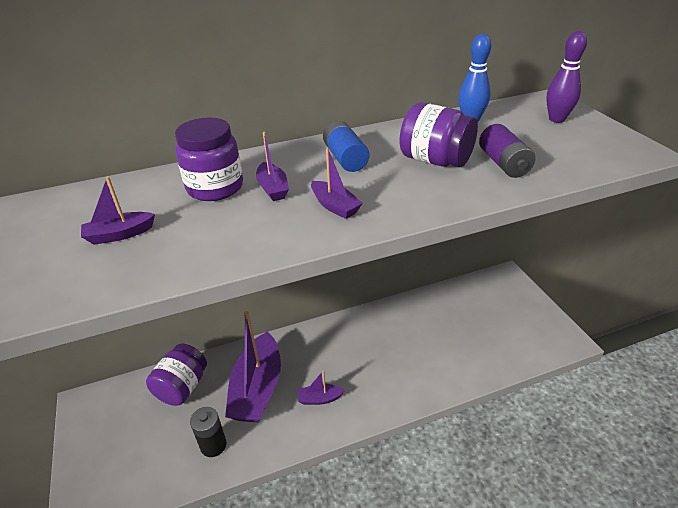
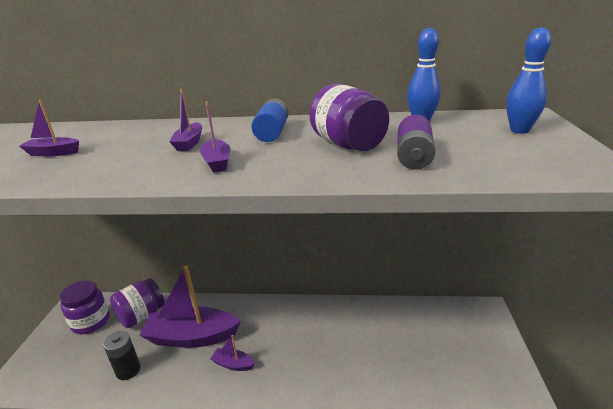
camera: 25 degrees right, 10 degrees down
purple jar [175,117,243,201] -> purple jar moved to [59,280,109,334]
purple boat [225,311,281,423] -> purple boat turned 60 degrees clockwise [139,265,241,348]
purple bowling pin [546,31,587,123] -> blue bowling pin [506,27,551,134]

